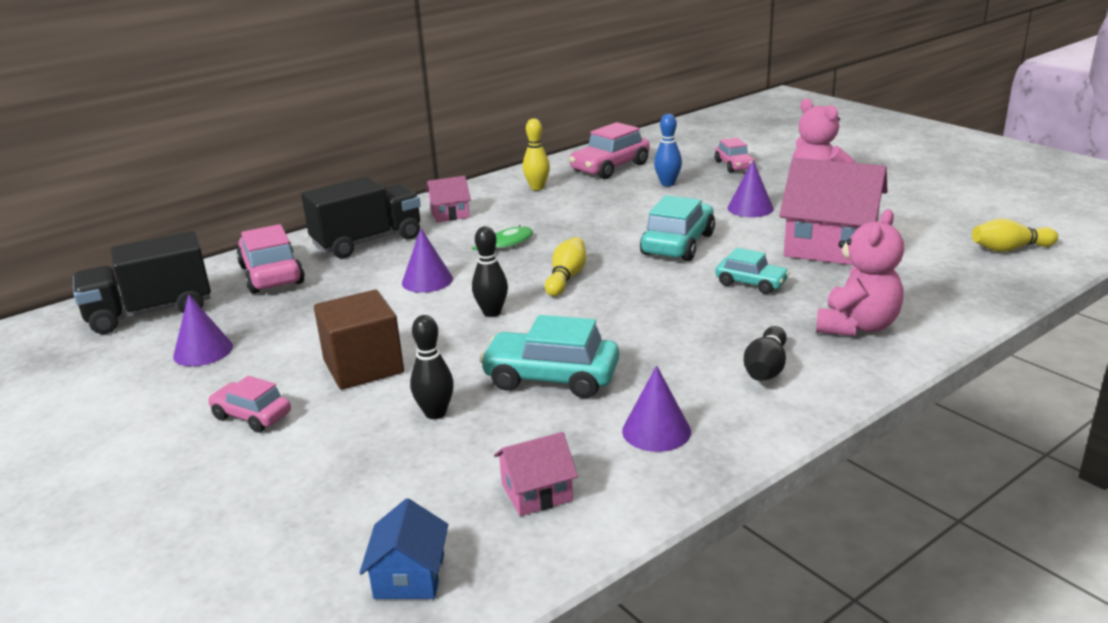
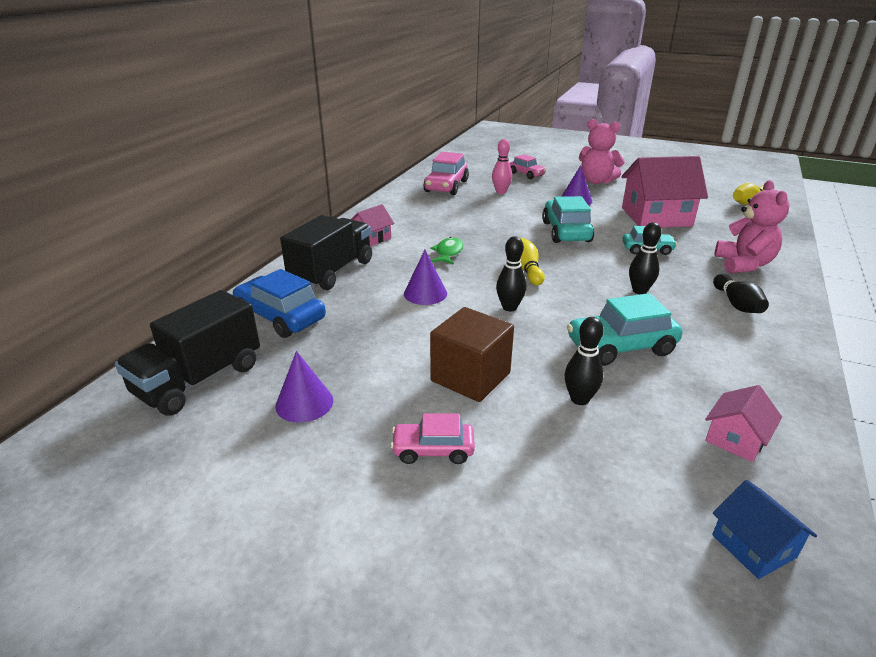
camera: 30 degrees left, 5 degrees up
pink car [236,224,305,294] -> blue car [232,269,326,338]
yellow bowling pin [523,119,550,190] -> none
purple cone [622,365,691,452] -> none
blue bowling pin [654,114,682,186] -> pink bowling pin [492,139,512,194]
none -> black bowling pin [629,222,662,294]

